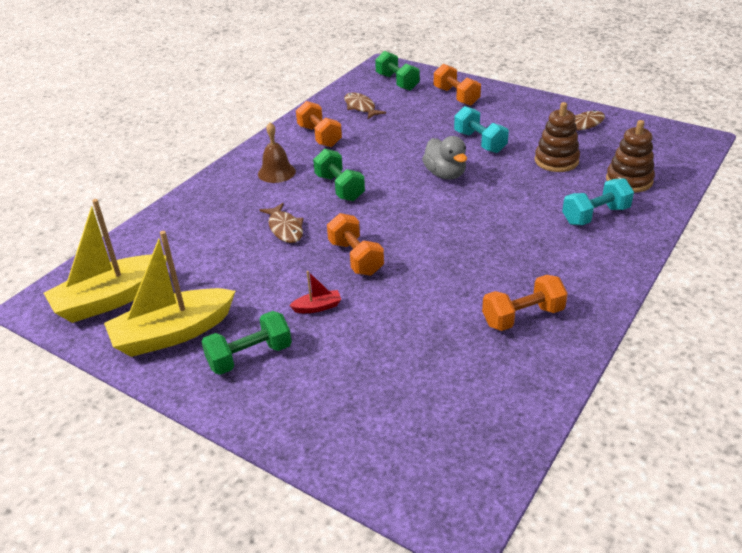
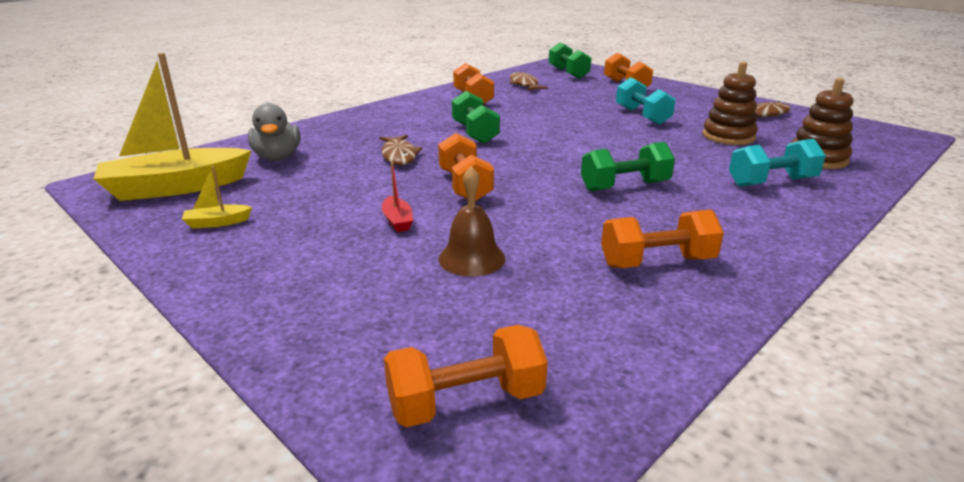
camera: 10 degrees right, 10 degrees down
yellow boat [104,231,235,357] -> yellow boat [182,166,252,229], size x0.41
green dumbbell [201,311,292,375] -> green dumbbell moved to [581,142,675,192]
brown bell [258,122,296,183] -> brown bell moved to [439,166,505,276]
red boat [289,271,341,313] -> red boat turned 75 degrees clockwise [381,162,413,232]
grey duck [422,136,467,179] -> grey duck moved to [248,103,301,161]
none -> orange dumbbell [384,325,548,427]

